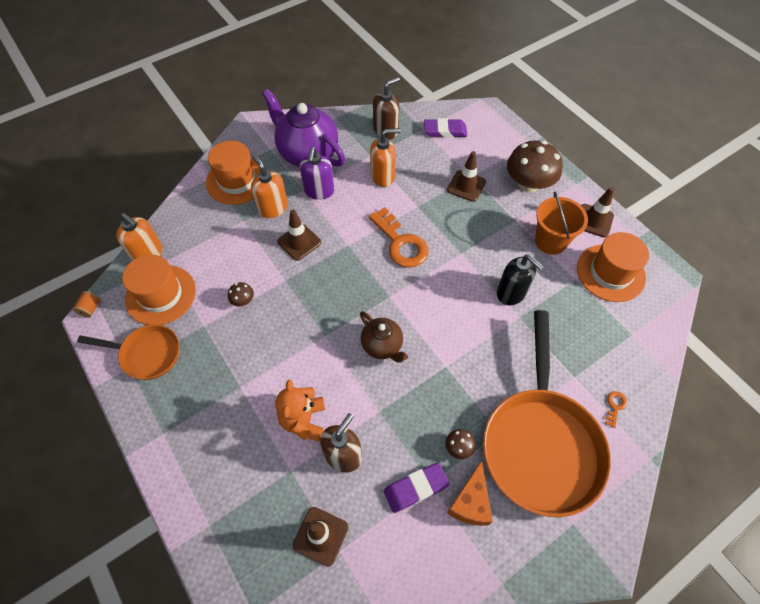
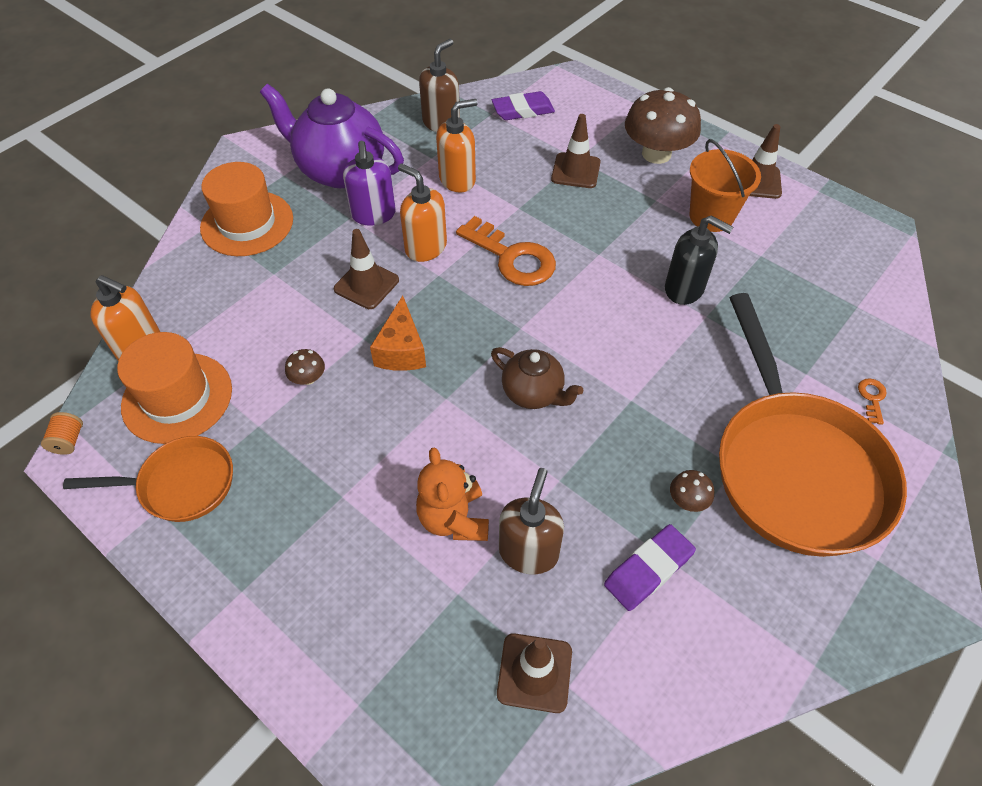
camera: 15 degrees left, 5 degrees down
orange soap dispenser [251,154,288,218] -> orange soap dispenser moved to [398,163,447,262]
orange cheese [447,461,493,526] -> orange cheese moved to [370,295,426,371]
orange hat [577,232,649,302] -> none

